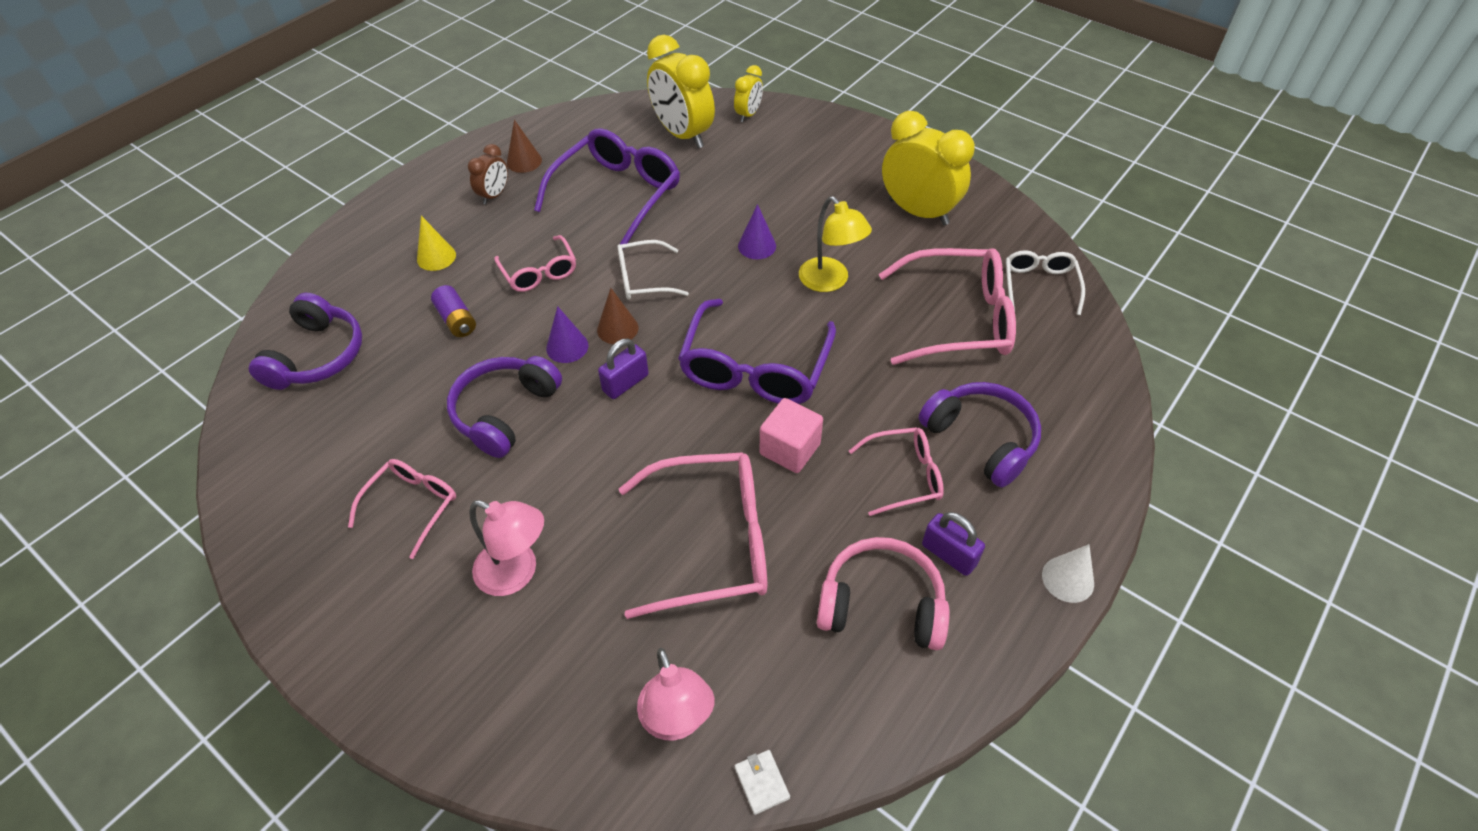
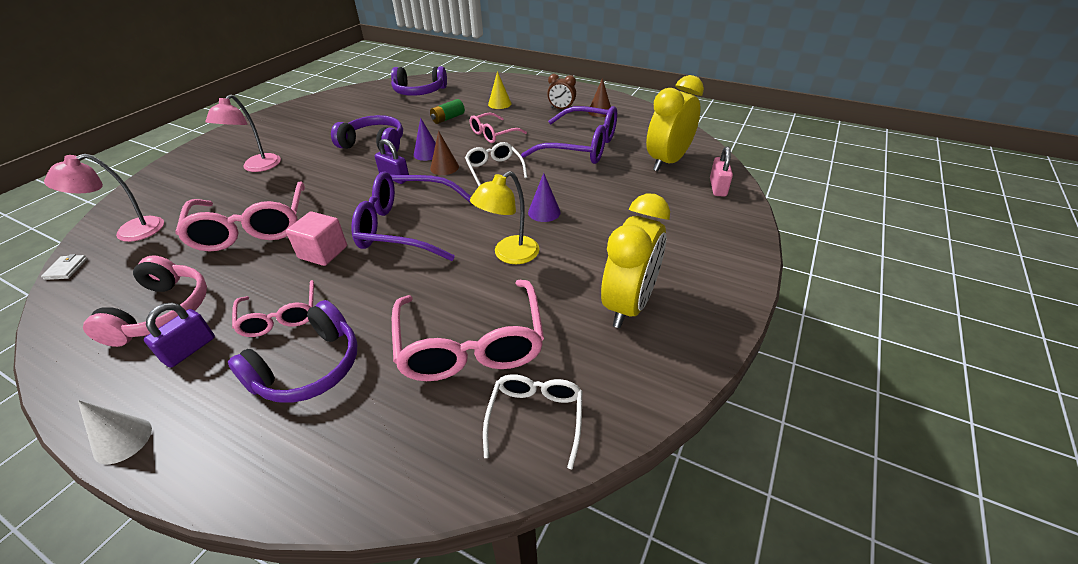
camera: 80 degrees right, 10 degrees down
pink glasses [348,459,456,559] -> none
purple battery [431,285,476,337] -> green battery [430,99,465,124]
yellow clock [734,65,763,122] -> pink padlock [710,146,733,196]
white wallet [735,750,790,815] -> white wallet turned 60 degrees counterclockwise [41,254,87,280]
white glasses [1006,250,1085,315] -> white glasses turned 75 degrees counterclockwise [483,374,582,469]

